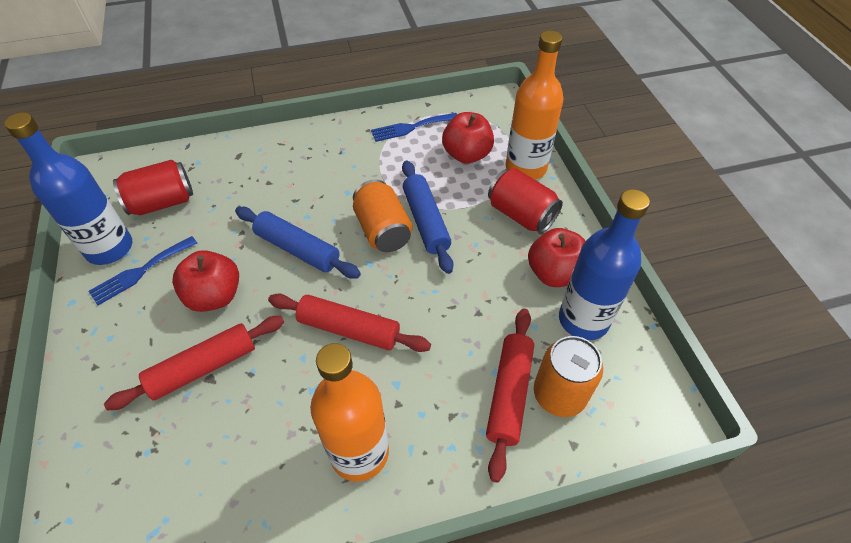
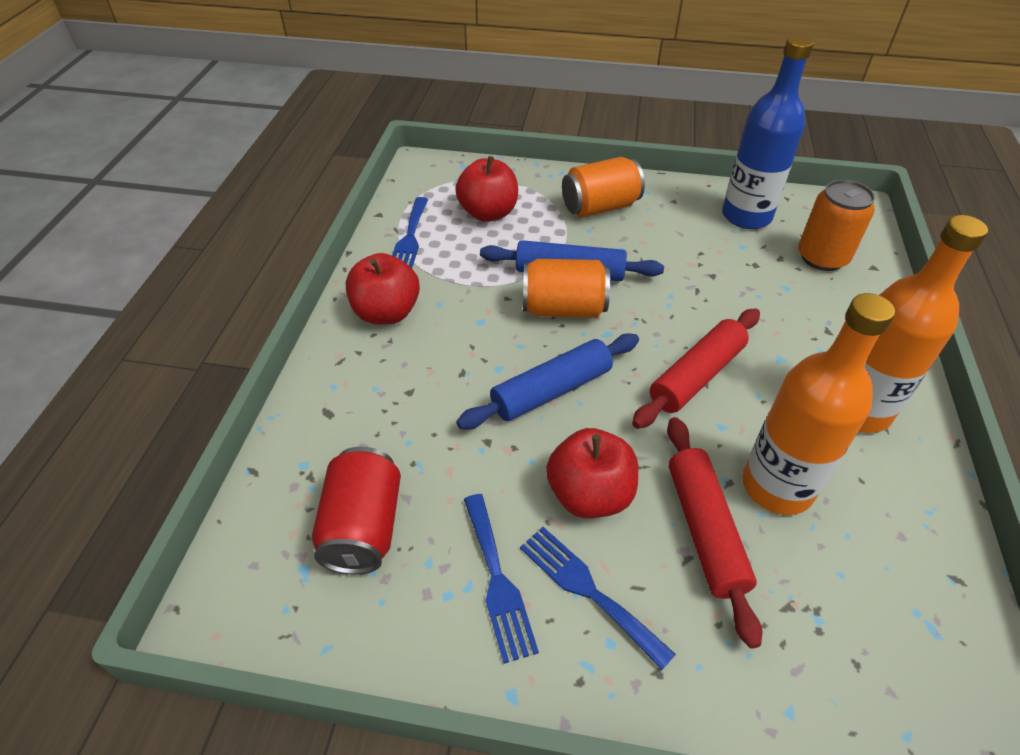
camera: 65 degrees left, 5 degrees down
blue bottle [4,112,132,265] -> none
red rolling pin [486,309,534,482] -> none
red can [488,168,563,233] -> orange can [562,157,645,218]
orange bottle [506,31,563,180] -> orange bottle moved to [742,293,895,515]
red apple [528,228,585,287] -> red apple moved to [346,253,420,325]
none -> blue fork [520,527,676,670]

